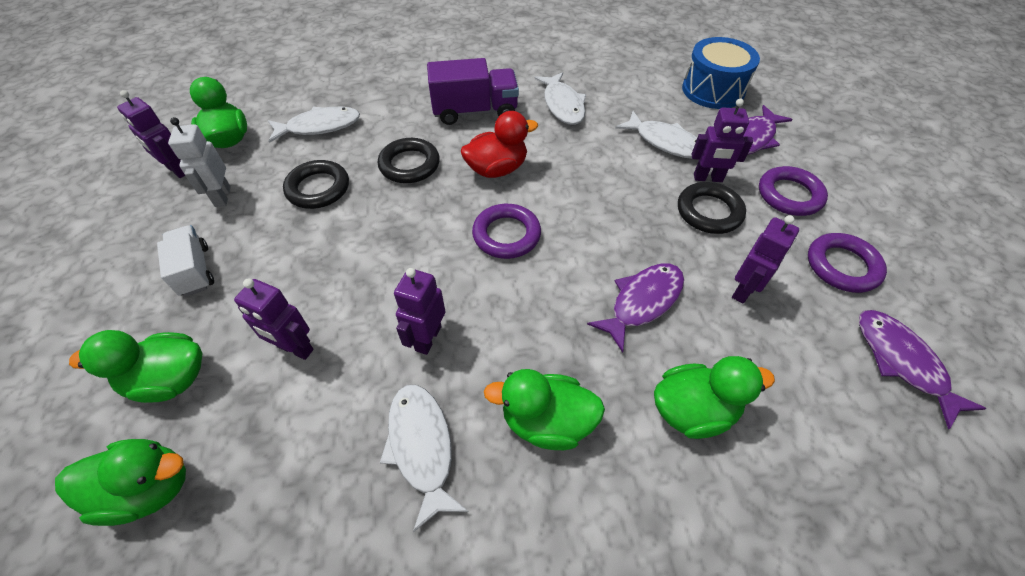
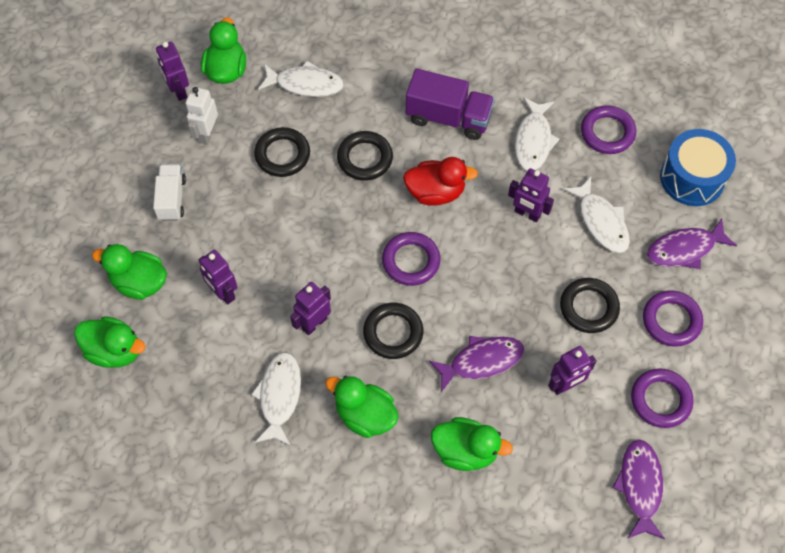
camera: 25 degrees right, 10 degrees up
purple robot [691,99,753,182] -> purple robot moved to [508,168,554,222]
none -> black ring [363,303,423,359]
none -> purple ring [581,105,636,154]

